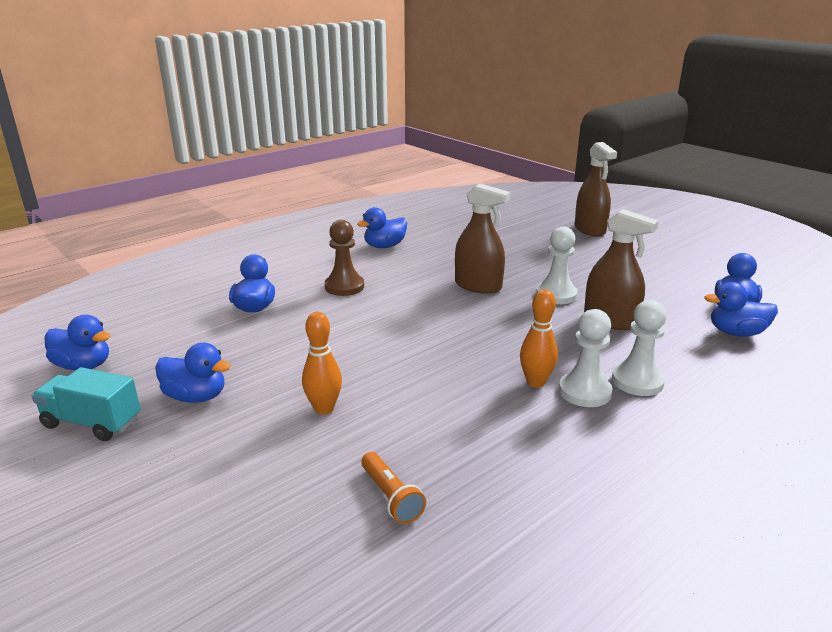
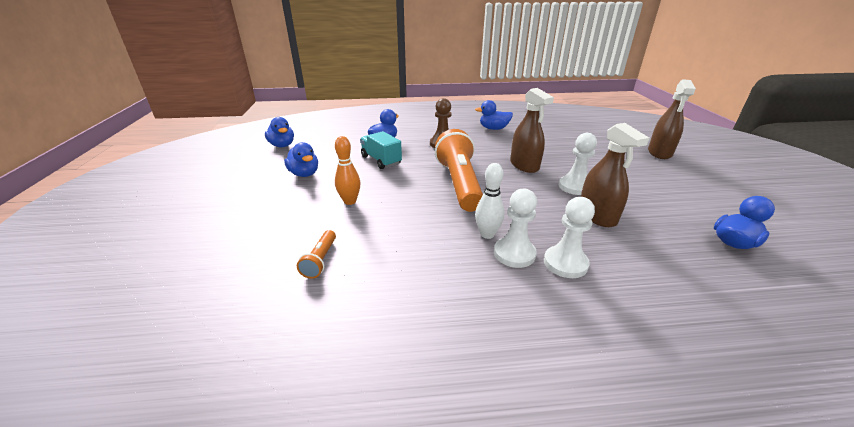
camera: 35 degrees right, 5 degrees up
turquoise truck [32,367,141,441] -> turquoise truck moved to [360,131,402,169]
orange bowling pin [520,289,558,388] -> white bowling pin [475,163,504,239]
blue duck [704,282,778,337] -> none
none -> orange flashlight [435,129,483,212]

